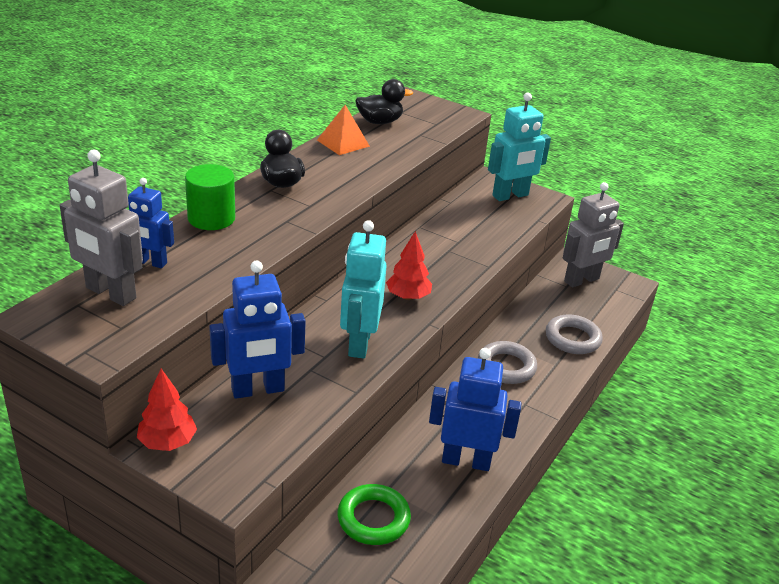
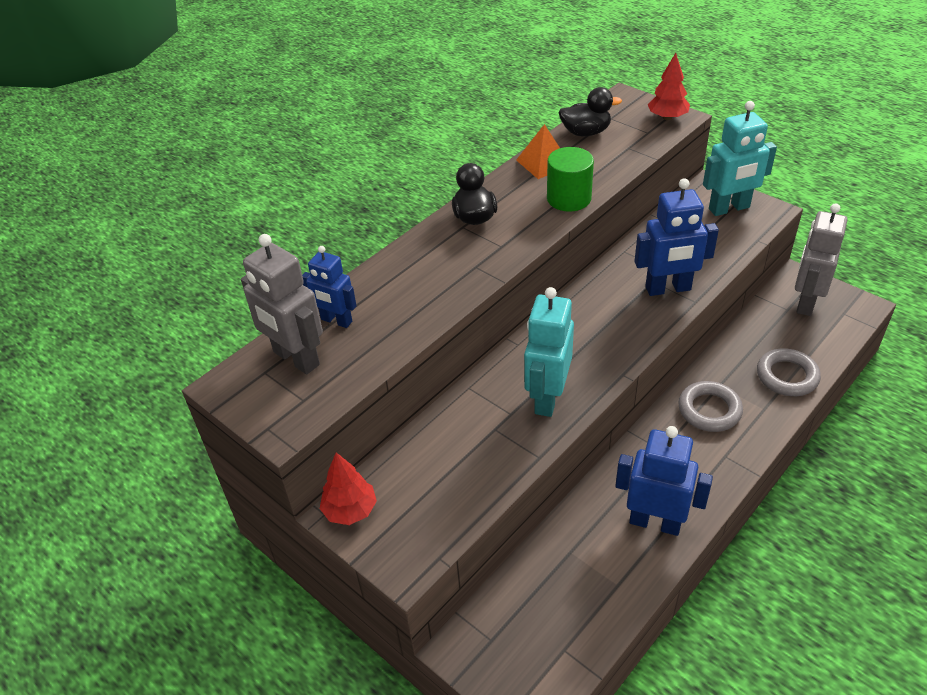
camera: 15 degrees right, 10 degrees up
green cylinder [185,164,235,230] -> green cylinder moved to [547,147,594,212]
blue robot [209,261,306,399] -> blue robot moved to [634,178,719,296]
green ring [337,484,411,545] -> none
red tree [386,231,432,300] -> red tree moved to [648,53,690,120]
grey robot [563,182,624,287] -> grey robot turned 135 degrees clockwise [795,203,847,316]

